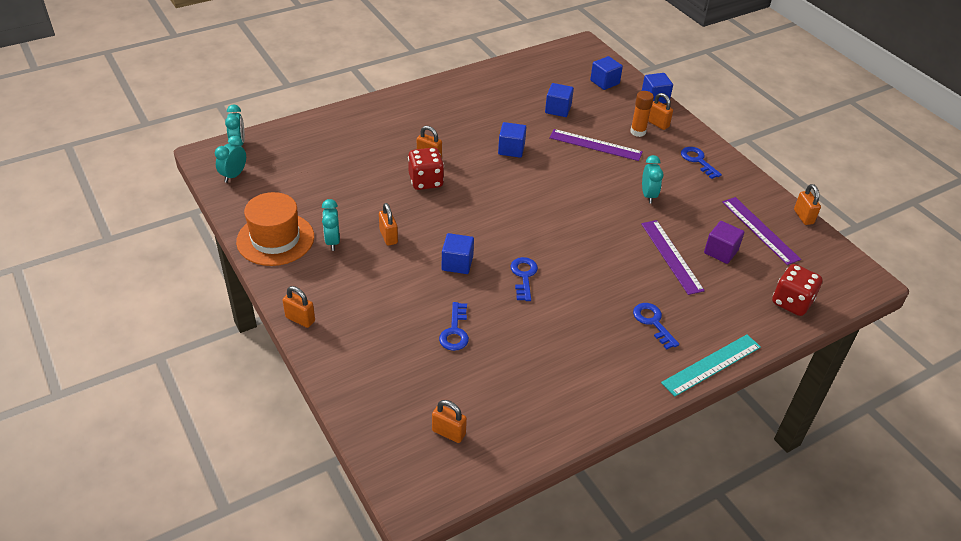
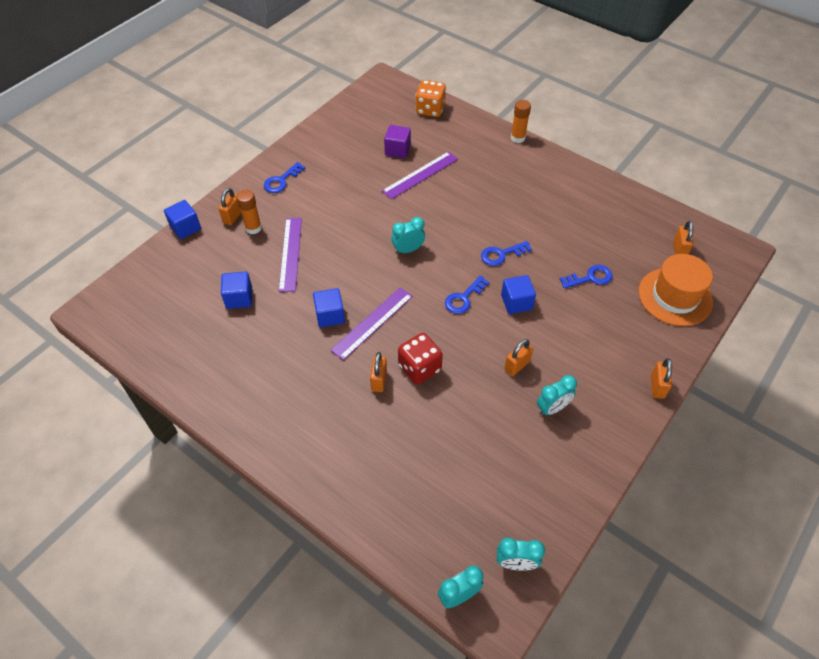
camera: 110 degrees left, 10 degrees up
orange hat [236,192,314,266] -> orange hat moved to [639,254,713,326]
blue cube [590,56,623,90] -> none
blue key [633,303,679,350] -> blue key moved to [445,276,490,314]
turquoise clock [642,155,664,204] -> turquoise clock moved to [392,217,425,254]
turquoise ruler [661,334,761,396] -> orange glue stick [511,100,531,143]
purple ruler [722,197,801,265] -> purple ruler moved to [330,287,413,360]
red dice [772,264,823,316] -> orange dice [415,80,446,117]
orange padlock [794,184,821,225] -> none

